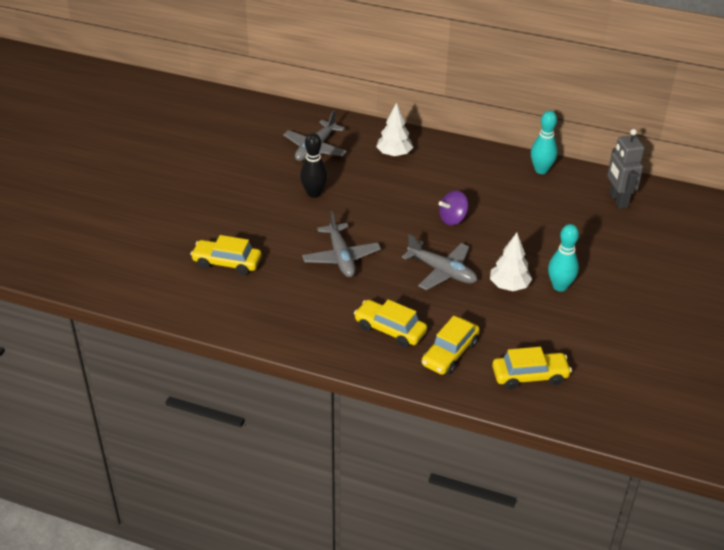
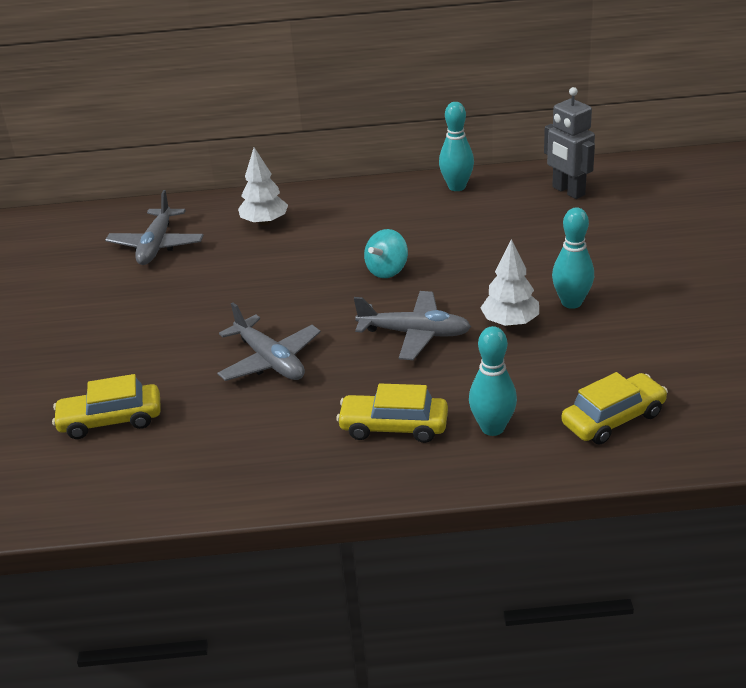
camera: 20 degrees left, 5 degrees down
black bowling pin [300,133,328,198] -> none
yellow car [422,316,480,375] -> turquoise bowling pin [469,326,517,436]
purple spinning top [439,191,469,225] -> turquoise spinning top [364,229,408,278]

